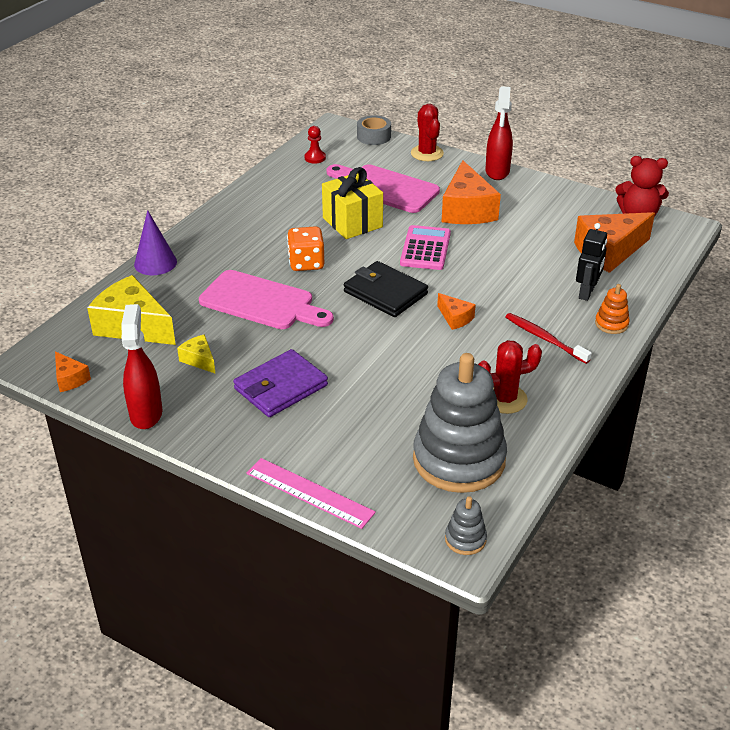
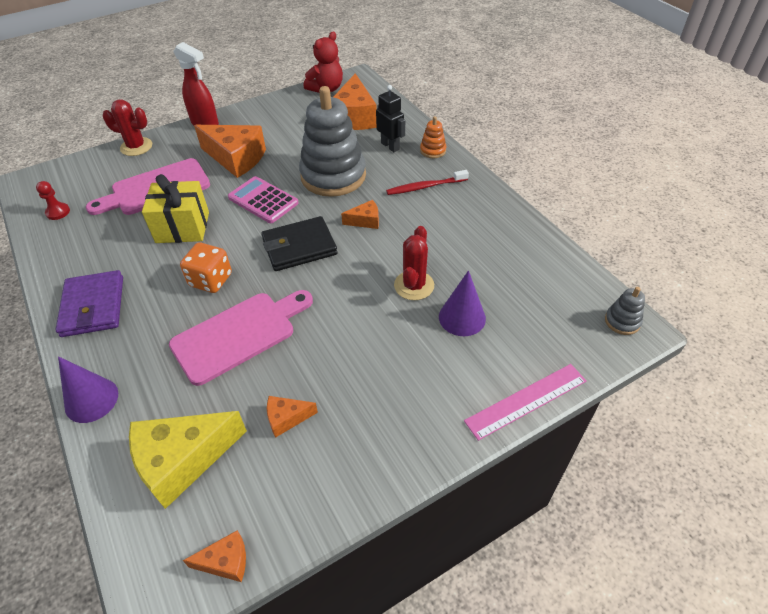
camera: 60 degrees left, 10 degrees up
red spray bottle [121,304,162,429] -> none
yellow cheese [177,334,215,373] -> orange cheese [267,396,318,438]
purple wallet [233,349,328,417] -> purple wallet moved to [55,270,123,337]
grey tape [357,115,391,145] -> none
grey stacking toy [413,353,507,493] -> grey stacking toy moved to [299,86,366,197]
red cactus [478,340,542,414] -> red cactus moved to [394,226,434,300]
none -> purple cone [439,270,486,336]

